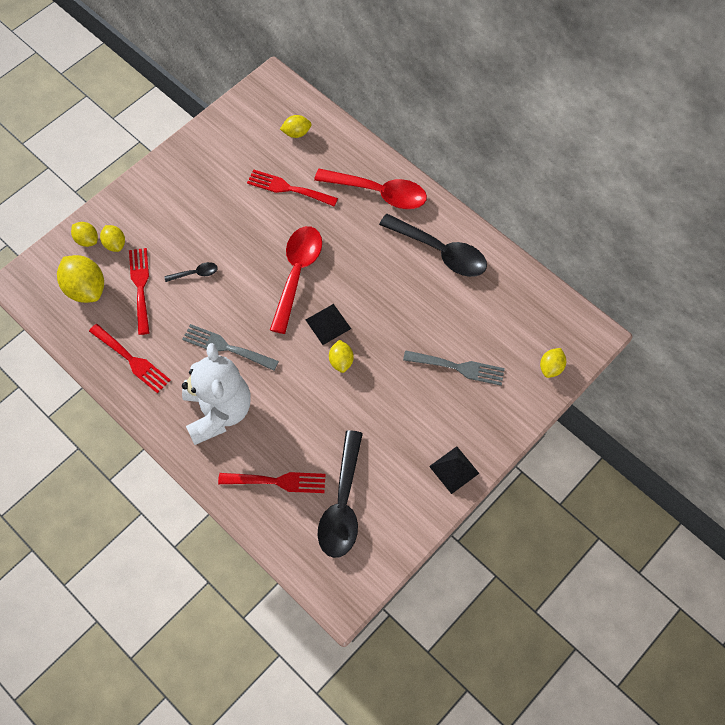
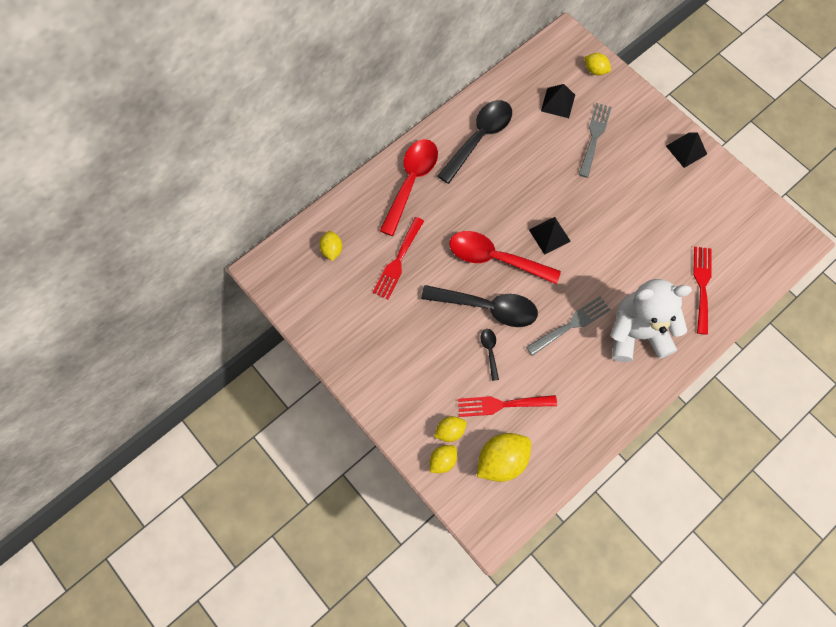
camera: 85 degrees left, 5 degrees up
red fork [89,324,170,394] -> none
grey fork [182,324,279,371] -> grey fork turned 150 degrees counterclockwise [526,296,611,356]
black spoon [318,430,363,558] -> black spoon moved to [421,285,538,327]
yellow lemon [329,340,354,373] -> none
none -> black pyramid [541,84,575,118]

